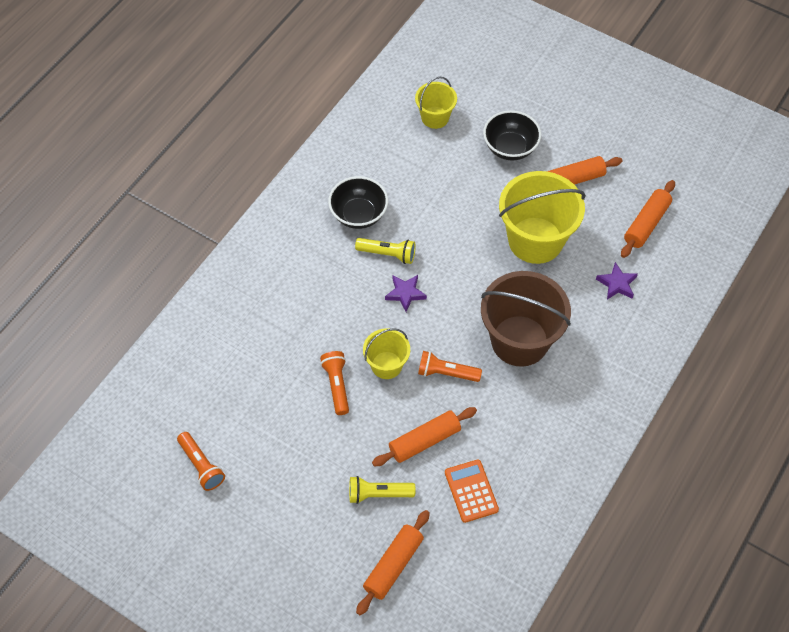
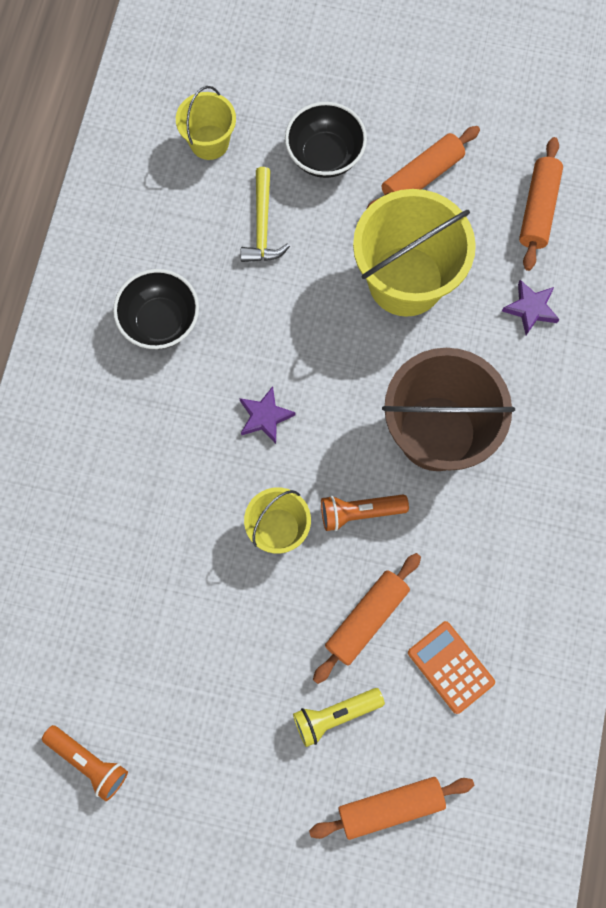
camera: 20 degrees left, 15 degrees up
orange flashlight [320,351,349,415] -> none
yellow flashlight [355,238,416,264] -> none
orange rolling pin [356,510,430,615] -> orange rolling pin turned 60 degrees clockwise [309,777,474,840]
none -> yellow hammer [241,167,290,262]

